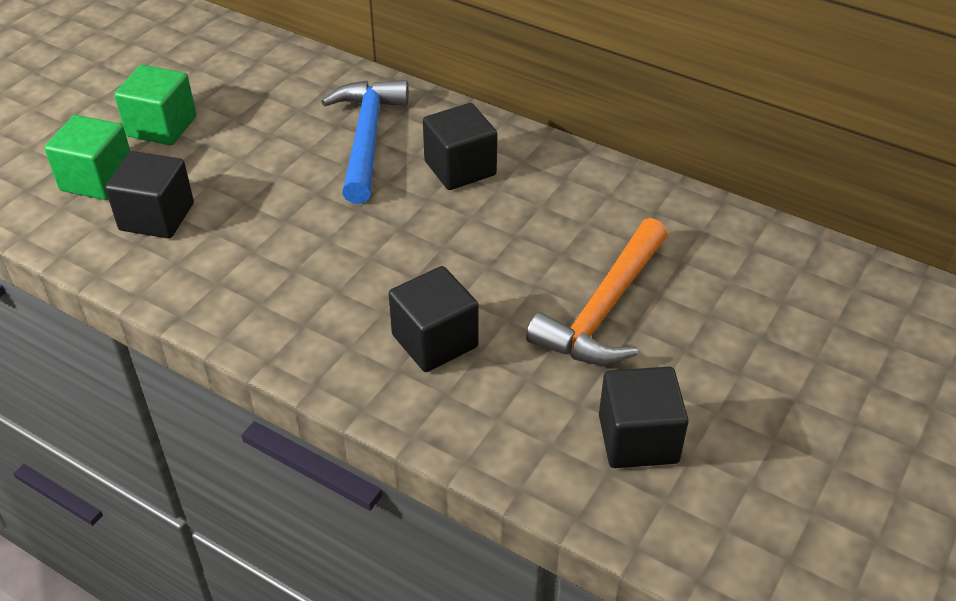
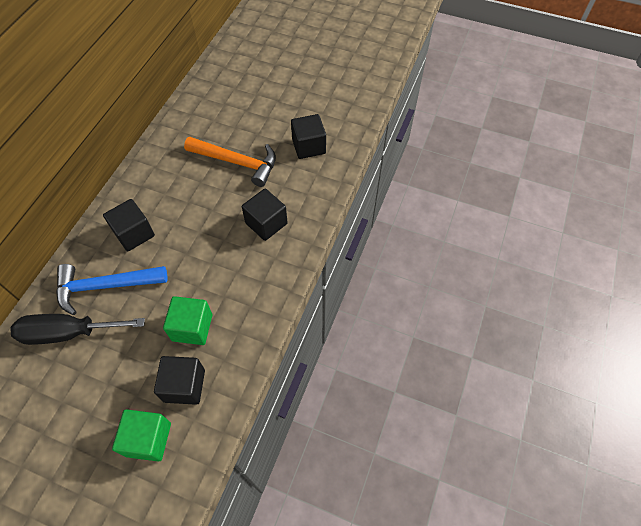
camera: 100 degrees left, 15 degrees up
green cube [114,65,196,145] -> green cube moved to [163,296,212,345]
none -> black screwdriver [10,314,145,345]

